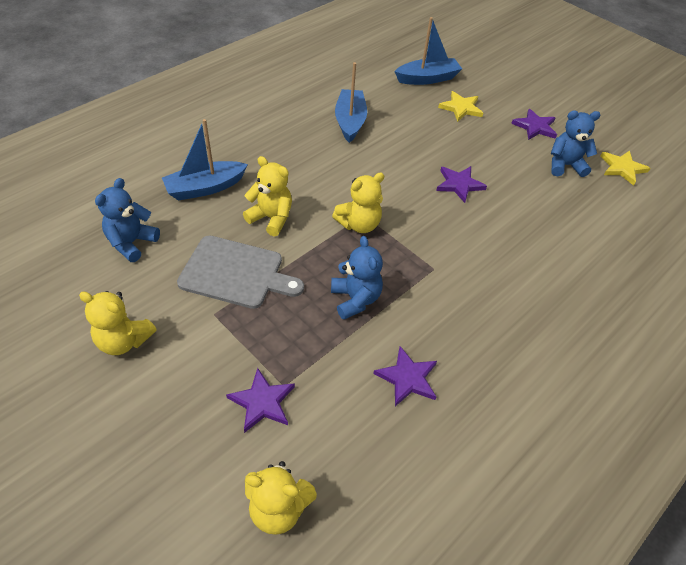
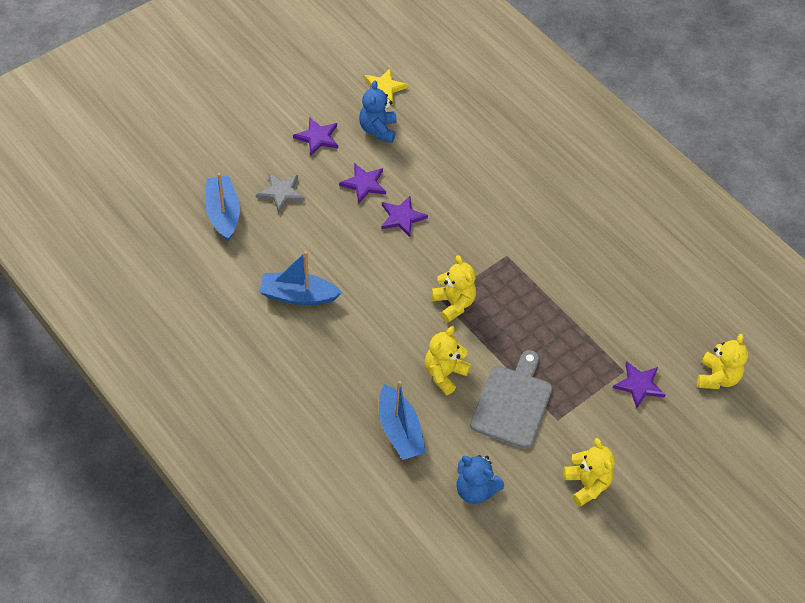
camera: 85 degrees left, 5 degrees up
yellow teddy bear [79,291,157,355] -> yellow teddy bear turned 45 degrees counterclockwise [563,438,615,507]
blue teddy bear [331,236,383,320] -> none
purple star [373,346,437,406] -> purple star moved to [339,163,386,203]
yellow star [438,91,483,122] -> grey star [256,173,305,213]

